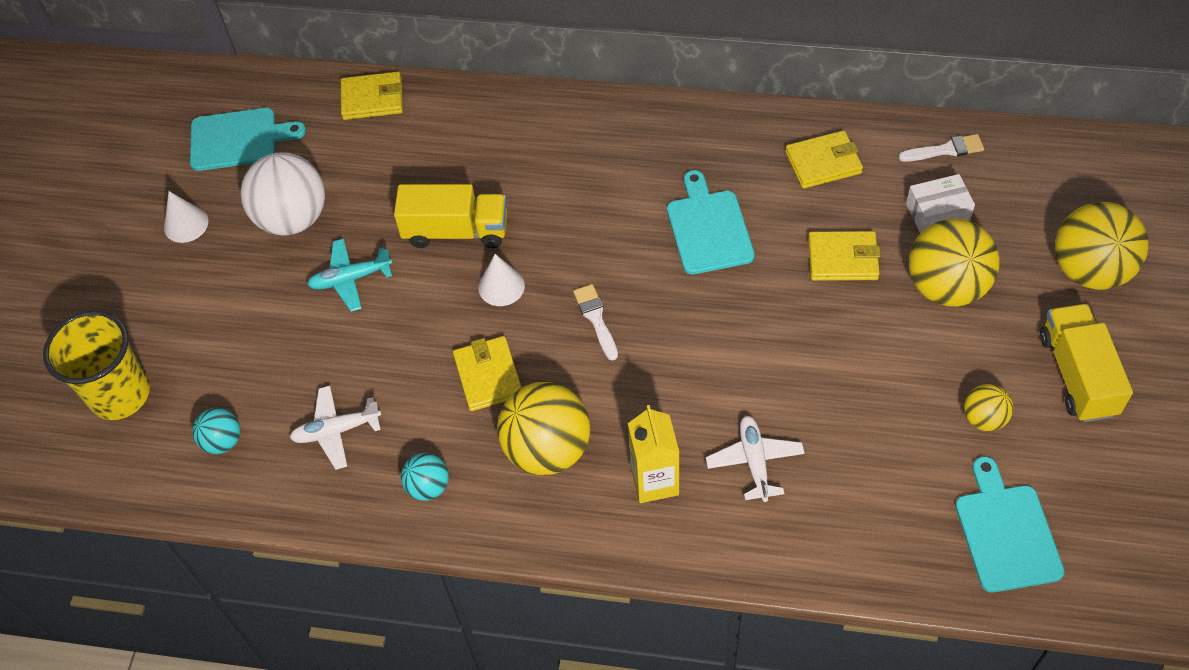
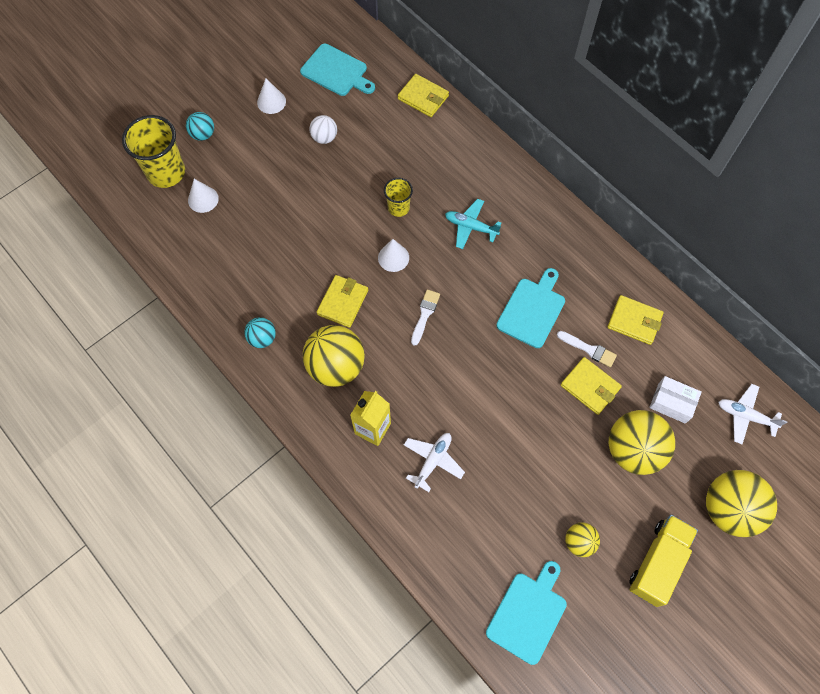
camera: 35 degrees right, 10 degrees up
turquoise ball [192,408,240,454] -> turquoise ball moved to [186,112,214,141]
white ball [240,152,325,236] -> white ball [309,115,337,144], size x0.51
white plane [290,386,381,469] -> white plane moved to [718,384,787,444]
turquoise plane [307,239,392,312] -> turquoise plane moved to [445,199,501,249]
yellow truck [394,184,507,248] -> yellow cup [384,178,413,217]
white brush [899,134,984,162] -> white brush moved to [557,331,617,367]
none -> white cone [188,179,219,213]

